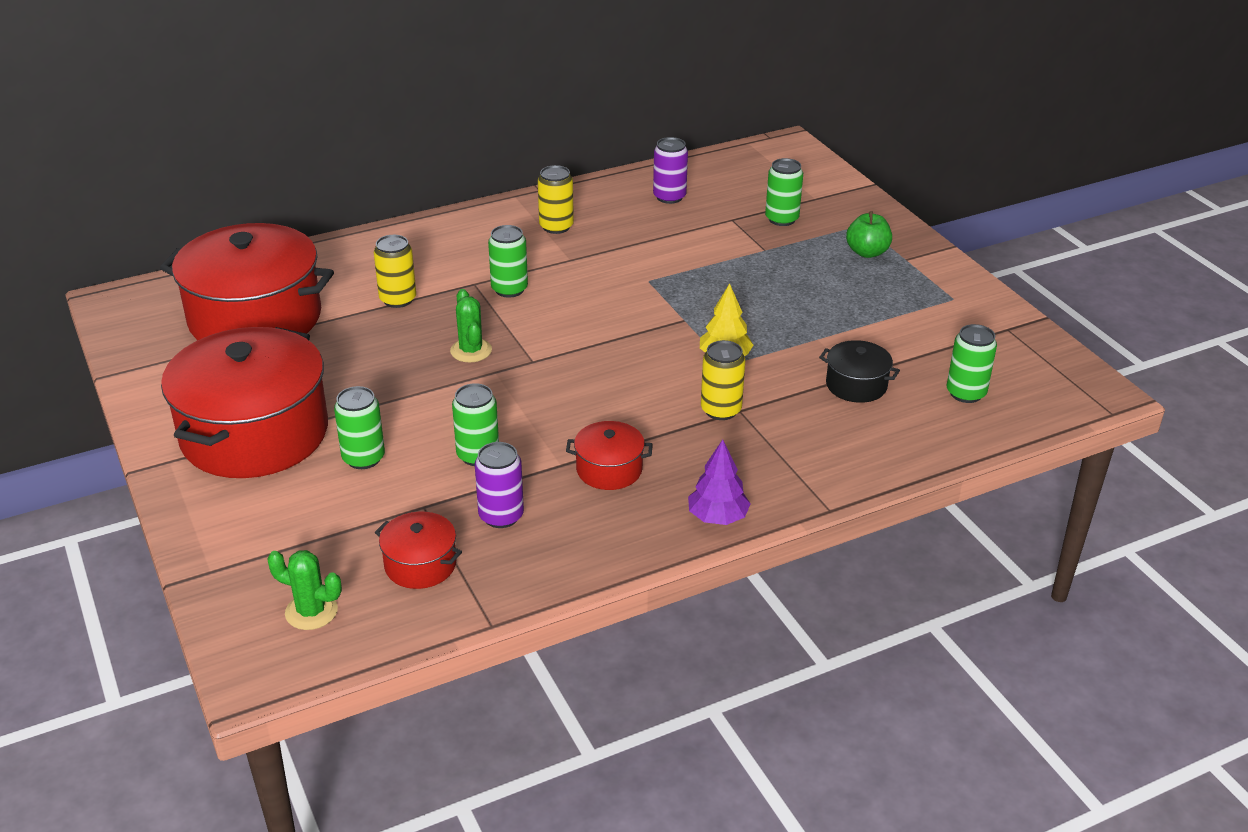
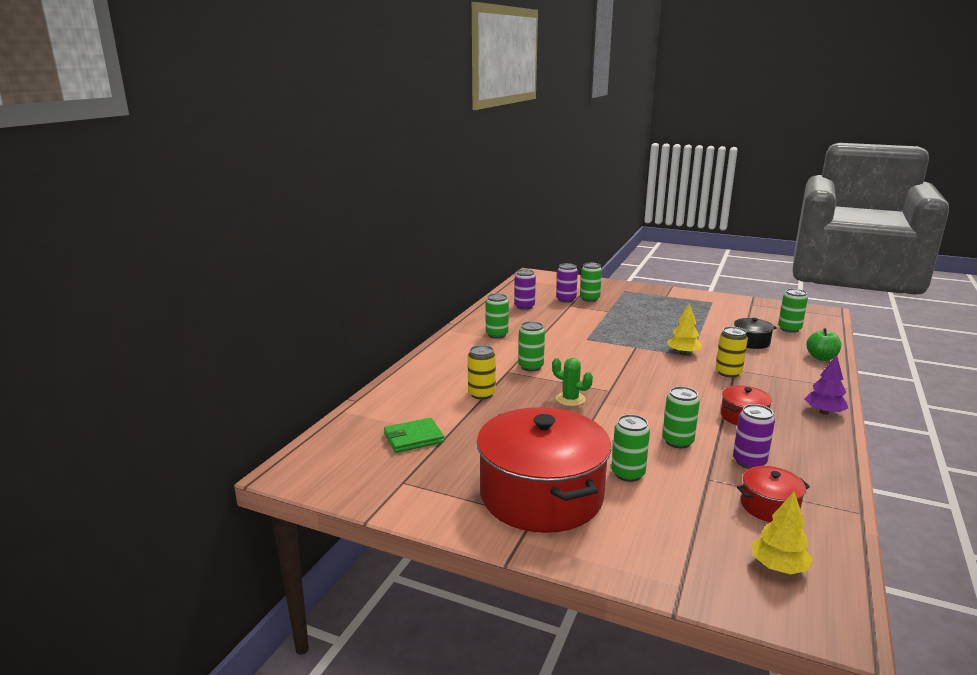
camera: 40 degrees left, 15 degrees down
red pot [160,223,334,340] -> green wallet [384,418,444,453]
green cactus [267,550,342,630] -> yellow tree [752,491,813,574]
yellow can [538,165,574,234] -> green can [486,293,509,338]
green apple [846,211,892,258] -> green apple moved to [806,328,841,361]
none -> purple can [556,263,578,303]

